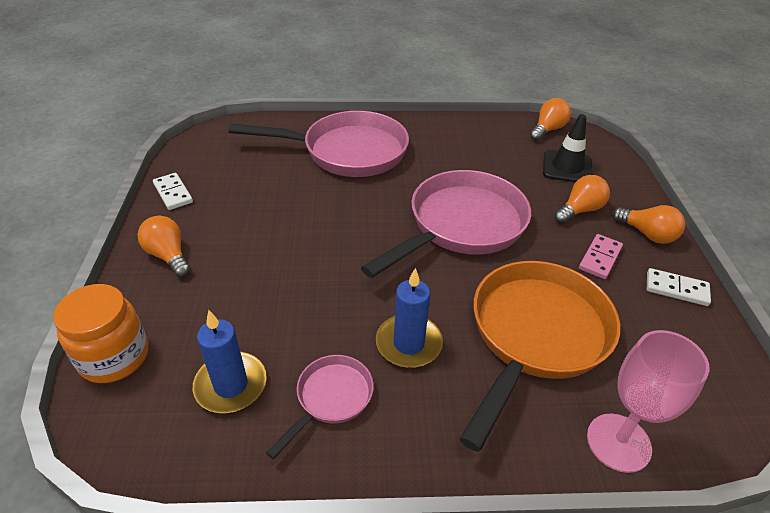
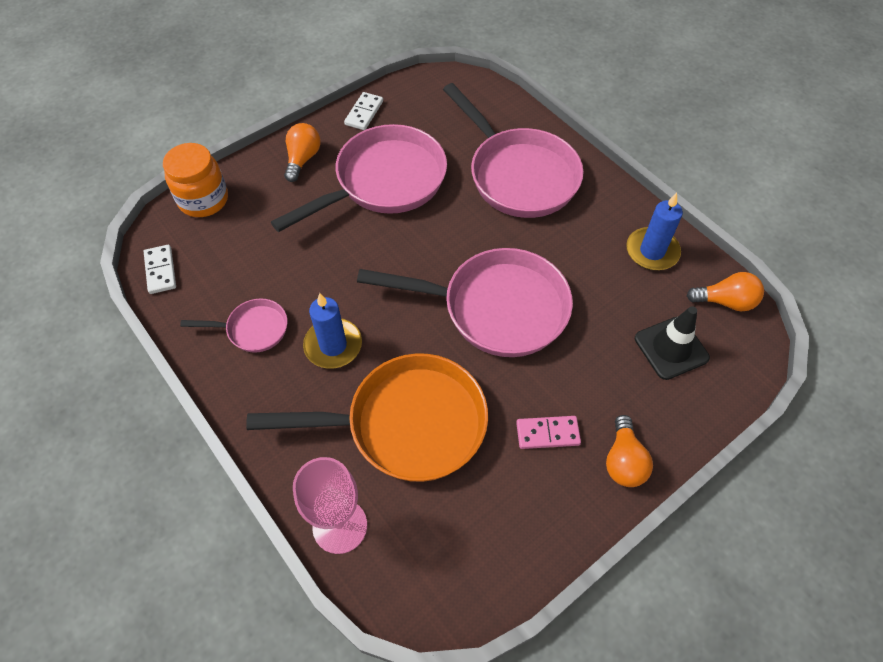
camera: 55 degrees right, 15 degrees up
blue candle [193,310,267,413] -> blue candle moved to [626,193,683,270]
orange light bulb [554,175,610,224] -> none
white domino [647,268,711,306] -> white domino moved to [144,245,176,294]
none -> pink pan [271,124,447,232]

